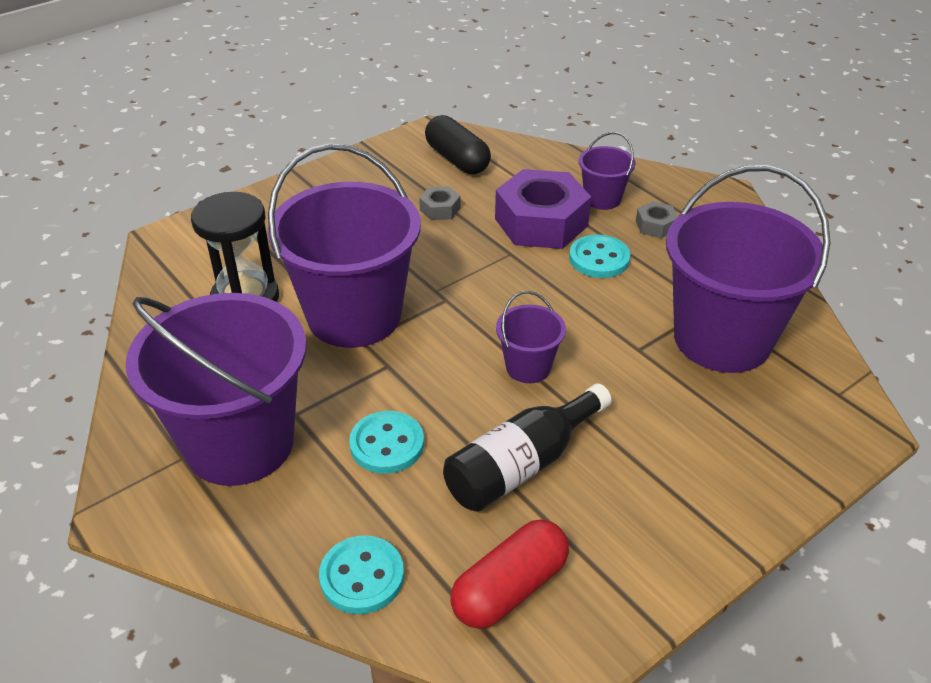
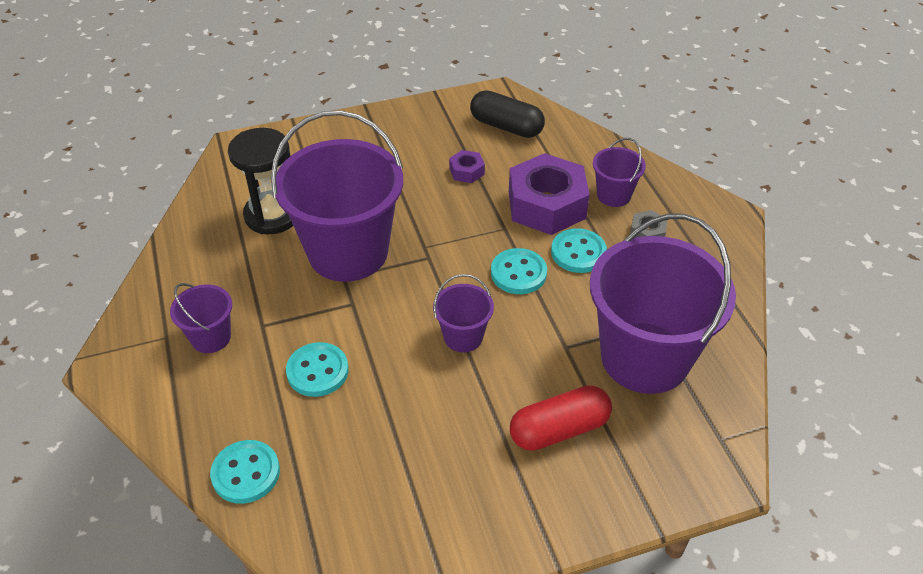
camera: 20 degrees right, 5 degrees up
purple bucket [126,293,307,486] -> purple bucket [170,283,232,353], size x0.45
grey nut [419,186,460,220] -> purple nut [449,150,485,183]
black capsule [425,115,491,174] -> black capsule turned 45 degrees counterclockwise [470,90,545,138]
black bottle [443,383,612,512] -> none
red capsule [450,520,569,629] -> red capsule moved to [510,385,612,451]
none -> turquoise button [491,248,547,294]

